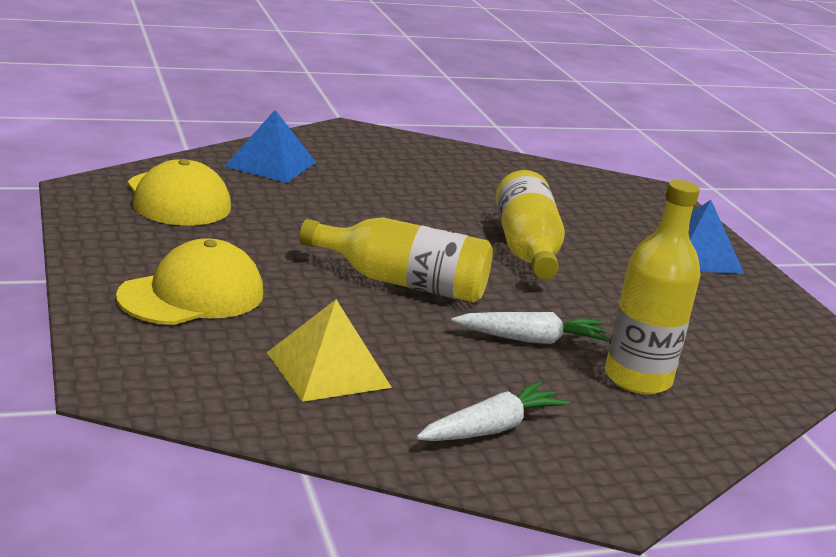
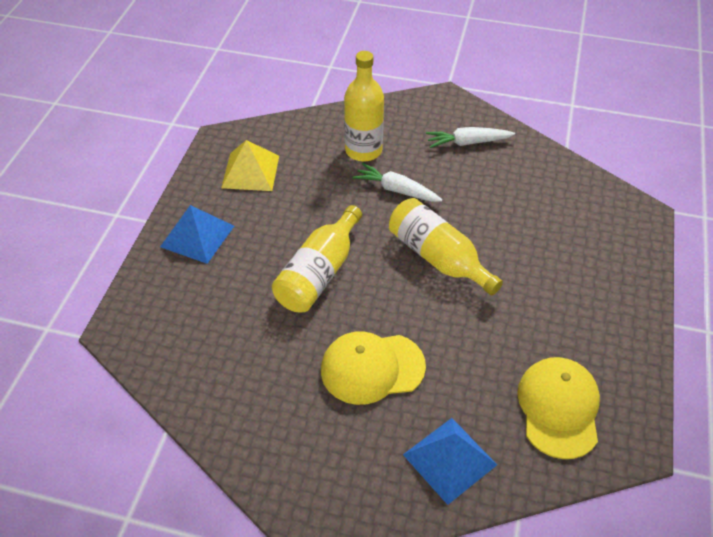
camera: 145 degrees left, 25 degrees up
yellow cap [116,238,263,325] -> yellow cap moved to [321,331,426,405]
yellow pyramid [267,300,392,402] -> yellow pyramid moved to [221,140,279,191]

